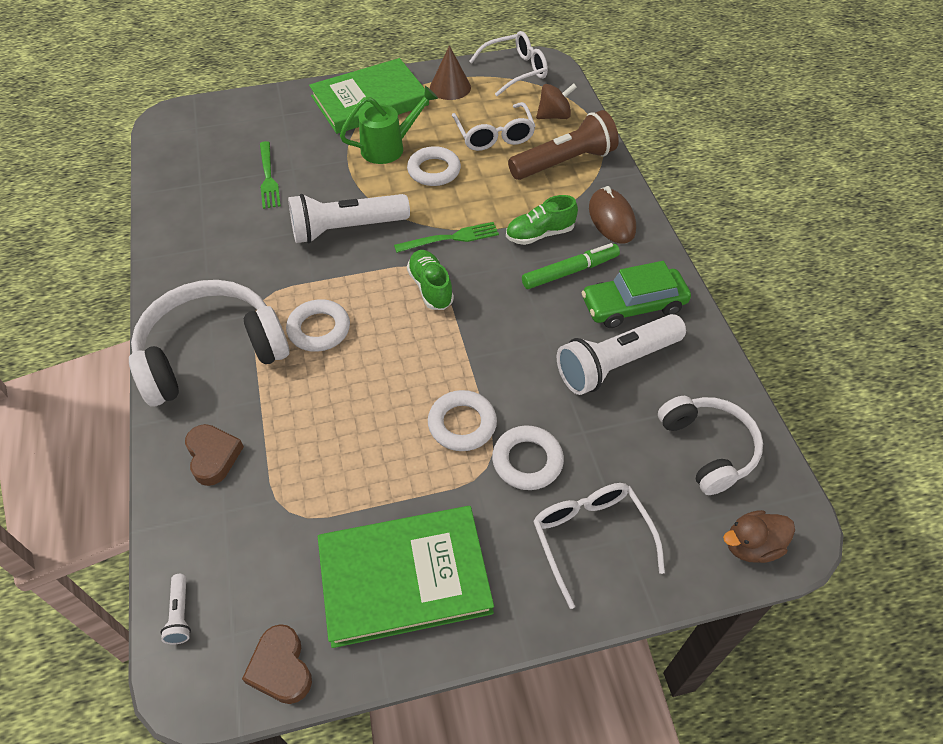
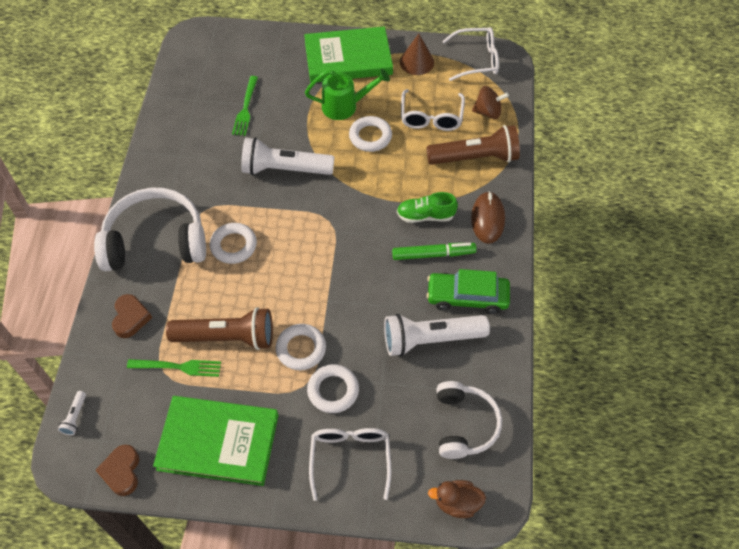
camera: 20 degrees right, 5 degrees up
green fork [394,222,499,253] -> green fork moved to [127,359,221,377]
green shoe [407,250,454,310] -> none
none -> brown flashlight [166,307,273,350]

